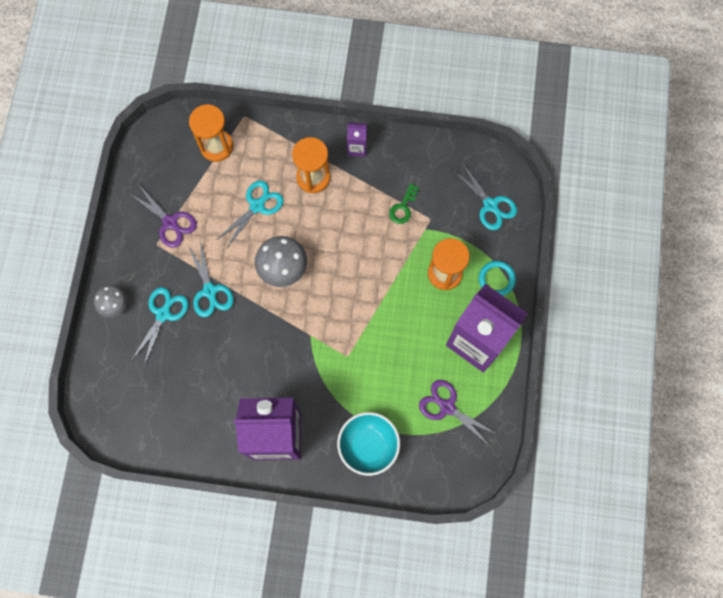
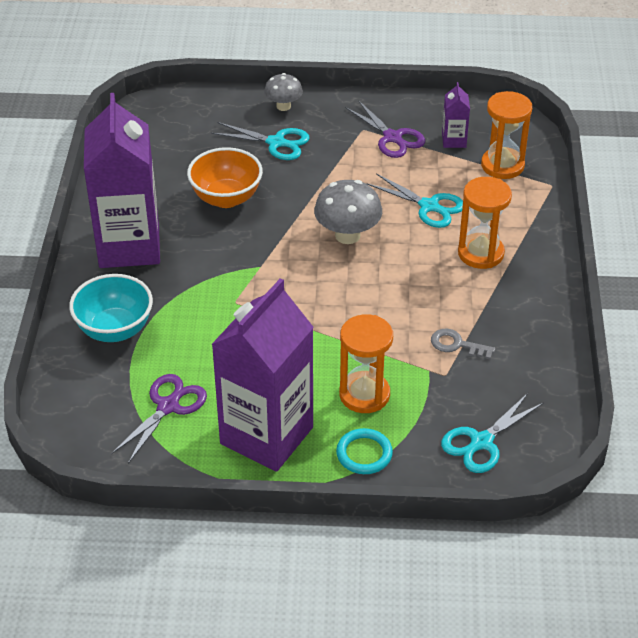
camera: 85 degrees right, 30 degrees down
purple scissors [129,185,197,247] -> purple scissors turned 75 degrees counterclockwise [345,100,425,158]
turquoise scissors [187,241,234,317] -> none
purple carton [347,122,367,157] -> purple carton moved to [442,82,470,148]
green key [389,183,419,224] -> grey key [431,329,495,359]
none -> orange bowl [187,147,263,208]

